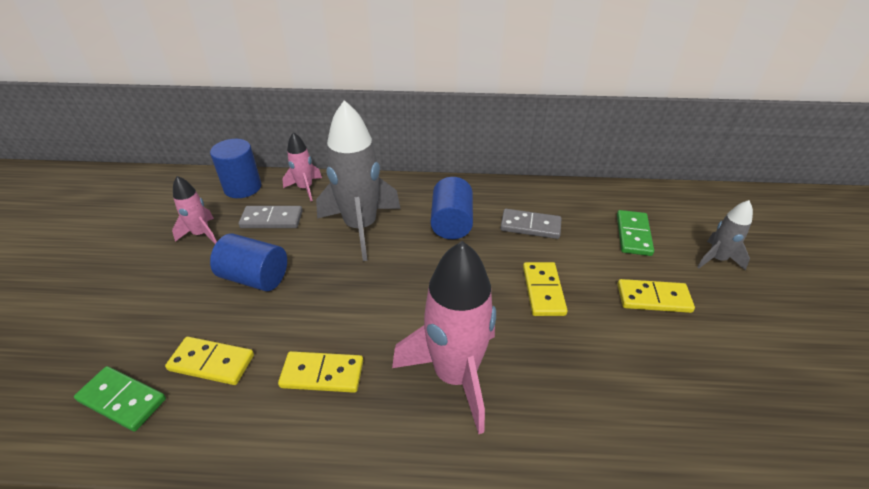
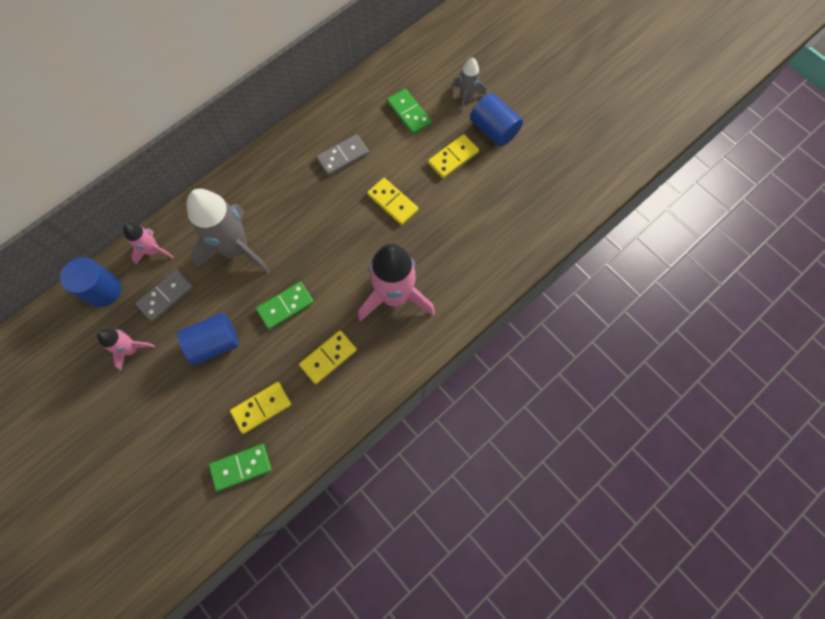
camera: 45 degrees left, 30 degrees up
blue cylinder [431,177,473,239] -> blue cylinder moved to [470,93,523,147]
none -> green domino [256,282,314,330]

